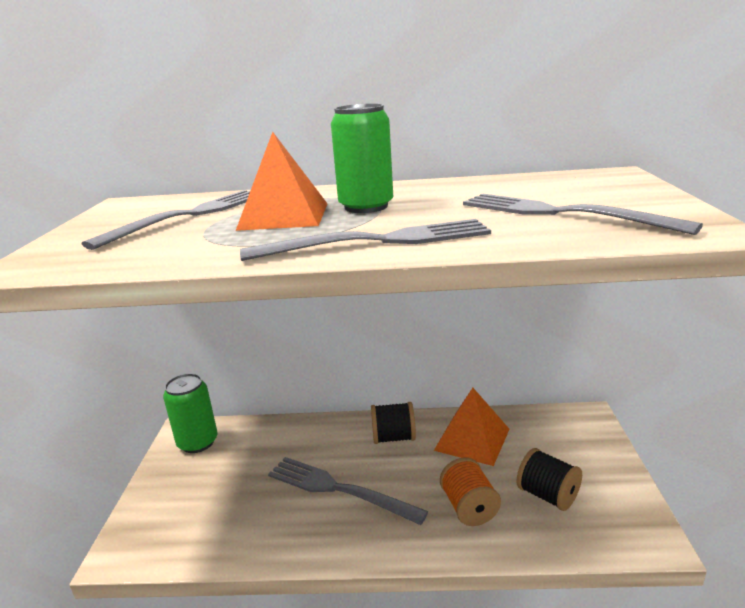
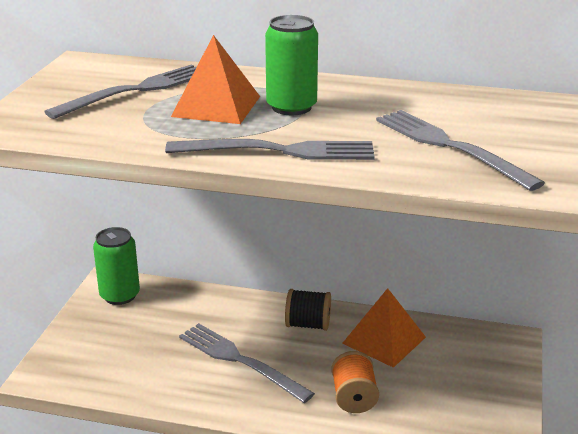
camera: 10 degrees right, 5 degrees up
black spool [516,448,582,511] -> none

